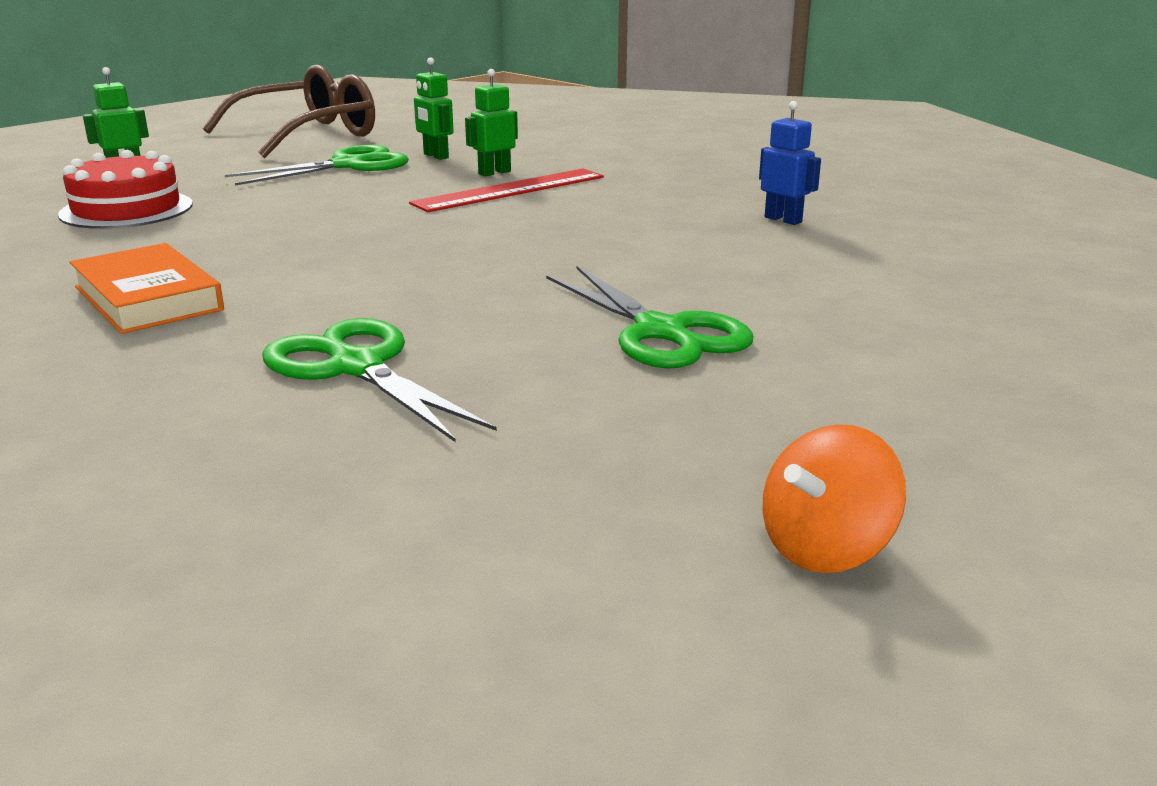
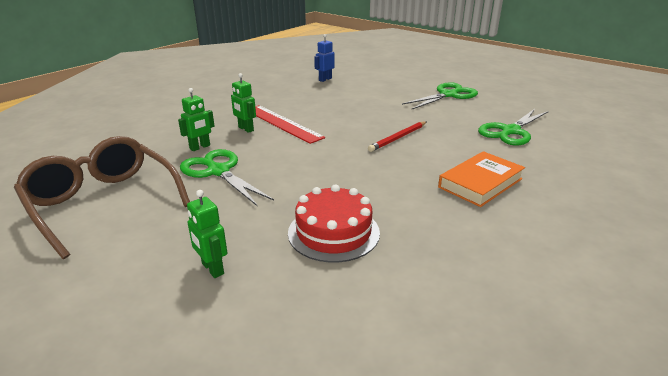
camera: 95 degrees left, 5 degrees up
orange spinning top [763,424,906,573] -> none
none -> red pencil [368,121,426,152]

